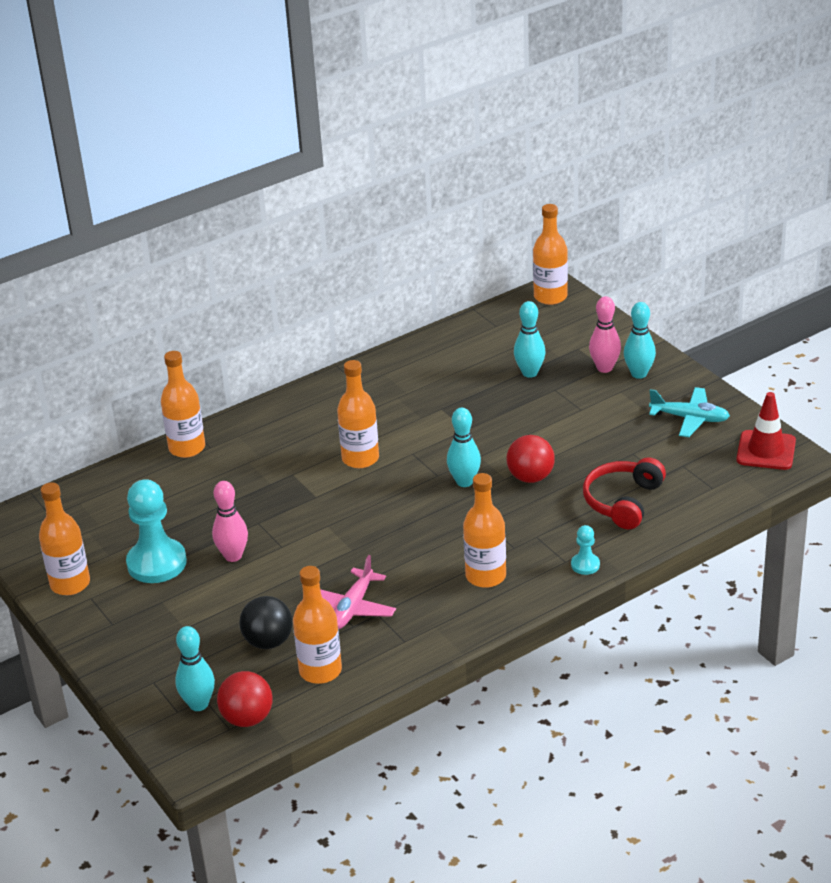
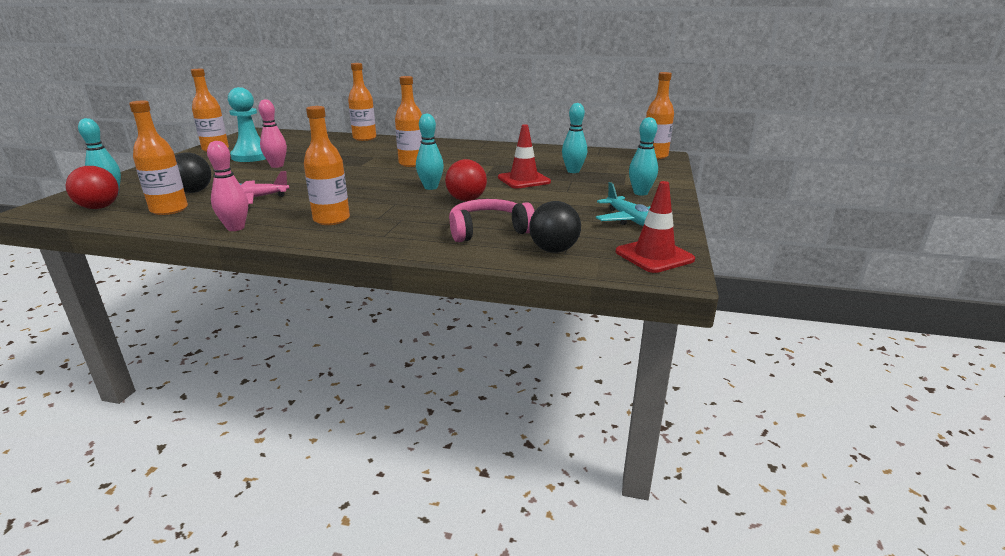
camera: 45 degrees right, 10 degrees down
turquoise pawn [571,525,600,575] -> none
red headphones [583,457,666,529] -> pink headphones [449,199,535,242]
pink bowling pin [589,296,621,373] -> pink bowling pin moved to [207,141,248,231]
none -> red traffic cone [498,124,551,189]
none -> black ball [529,201,581,253]

